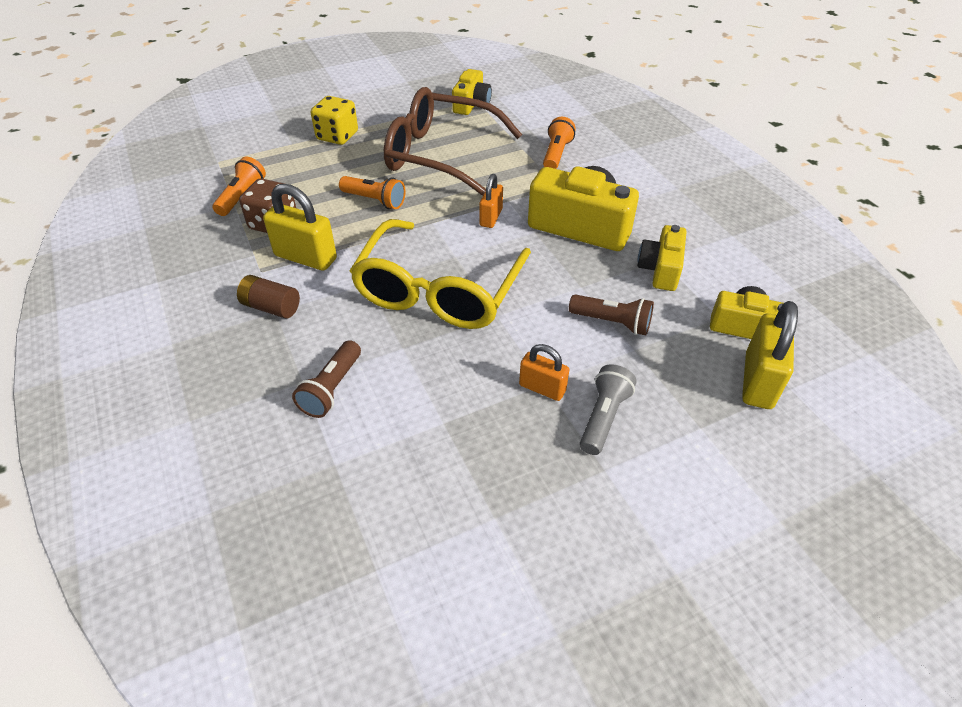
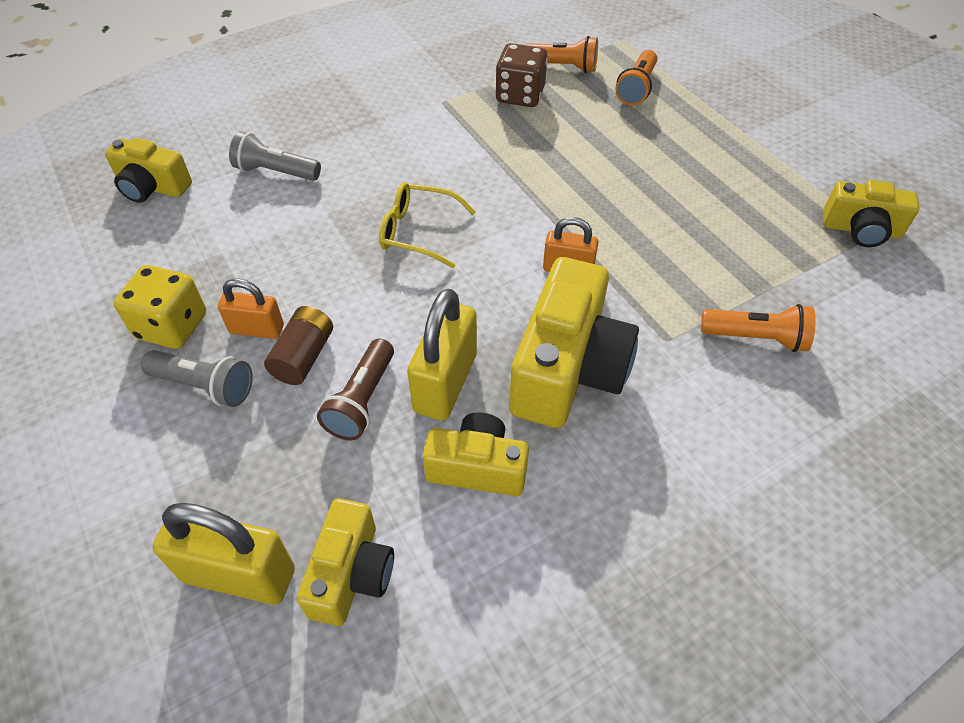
camera: 85 degrees right, 5 degrees up
brown battery [237,275,300,318] -> brown battery moved to [264,306,333,385]
yellow padlock [263,184,337,271] -> yellow padlock moved to [407,289,477,421]
brown flashlight [292,340,361,418] -> grey flashlight [229,131,321,181]
yellow dice [311,96,358,145] -> yellow dice moved to [114,265,206,349]
orange flashlight [339,176,406,209] -> orange flashlight moved to [615,50,657,106]
yellow glasses [350,219,531,329] -> yellow glasses [379,182,476,268], size x0.49
brown glasses [384,87,522,196] -> none
orange padlock [519,344,569,401] -> orange padlock turned 75 degrees clockwise [218,279,284,339]
none -> yellow camera [105,138,192,203]

